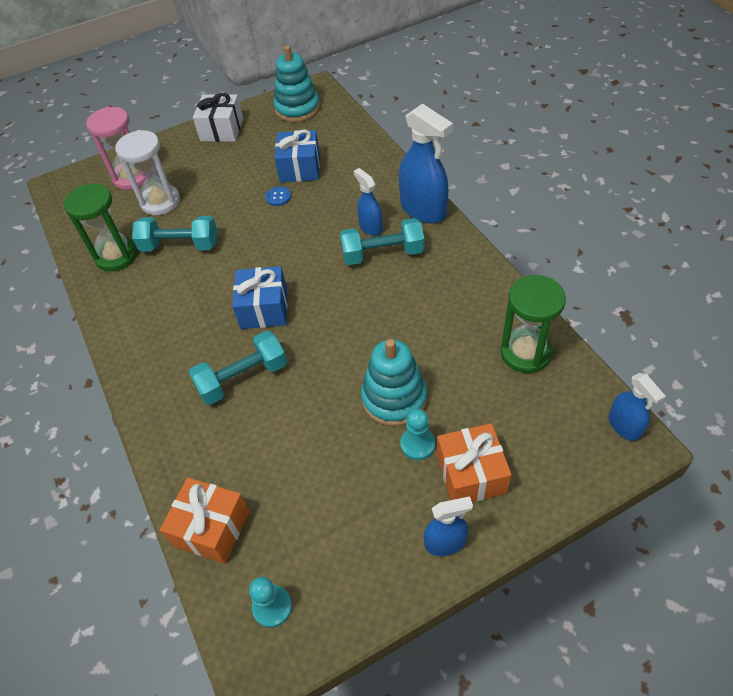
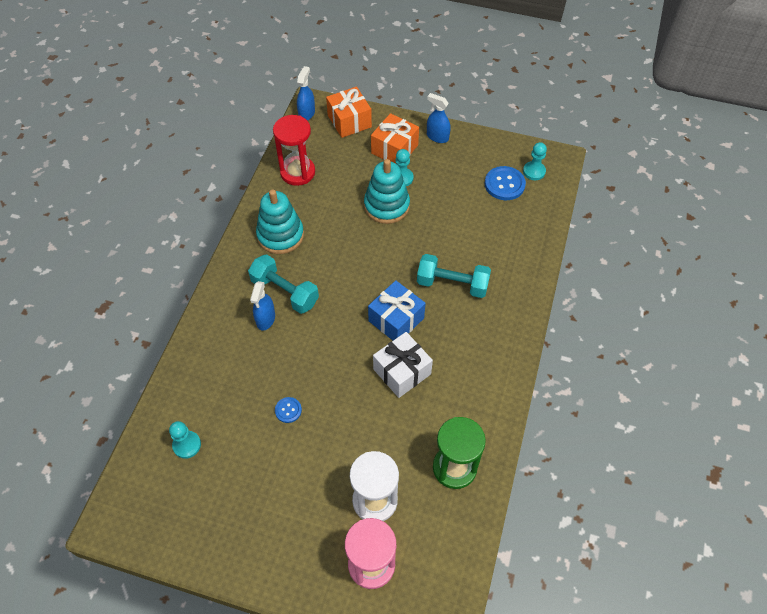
camera: 140 degrees left, 5 degrees up
turquoise dumbbell [132,216,217,252] -> none
orange gift [160,478,249,564] -> orange gift moved to [326,87,372,138]
white gift [193,93,243,142] -> white gift moved to [373,332,433,398]
turquoise stacking toy [273,45,320,122] -> turquoise stacking toy moved to [256,190,304,254]
blue gift [274,130,320,182] -> none
blue spray bottle [399,104,453,223] -> none
green hourglass [501,275,566,373] -> red hourglass [273,115,315,186]
none -> turquoise pawn [169,421,201,459]
none -> blue button [485,166,526,200]

